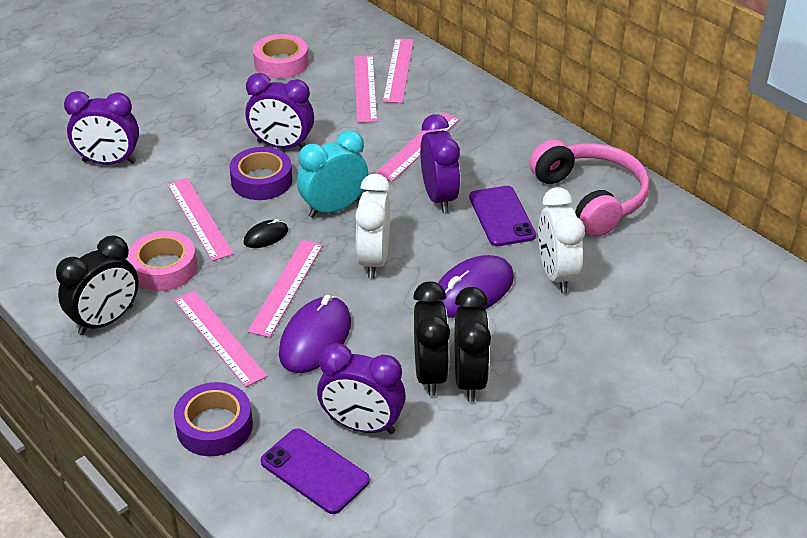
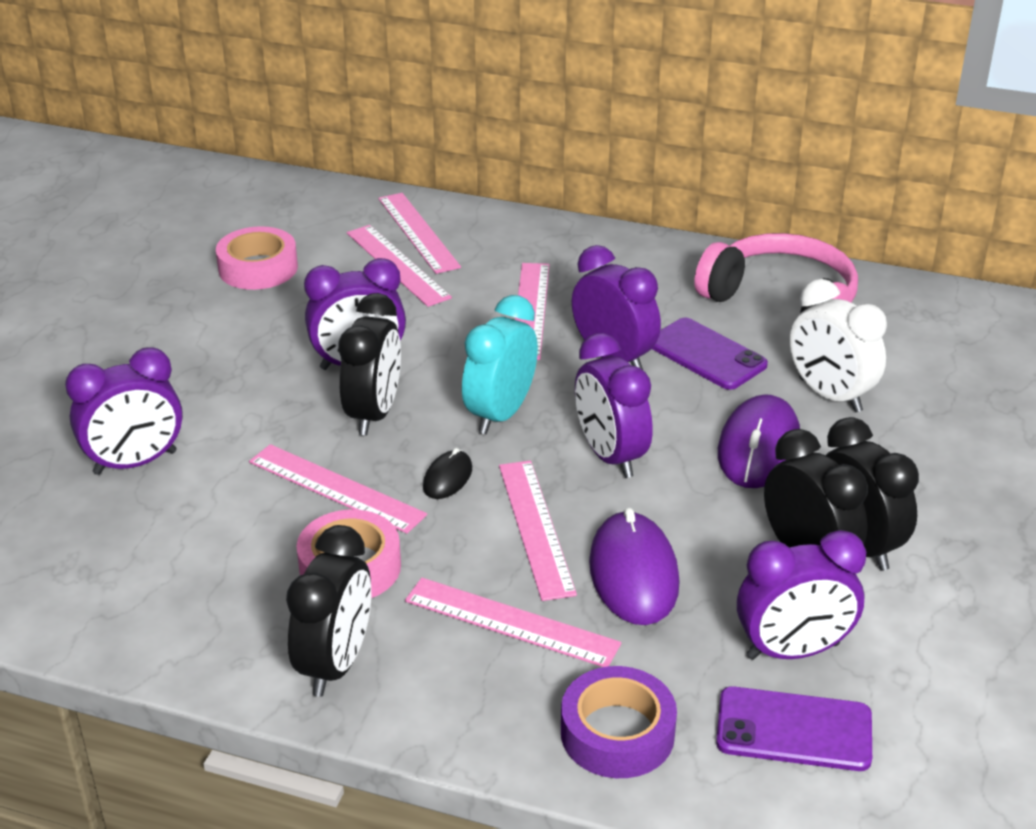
camera: 30 degrees left, 5 degrees down
purple tape [229,147,292,200] -> black clock [338,293,401,436]
white clock [355,174,390,278] -> purple clock [575,333,653,478]

